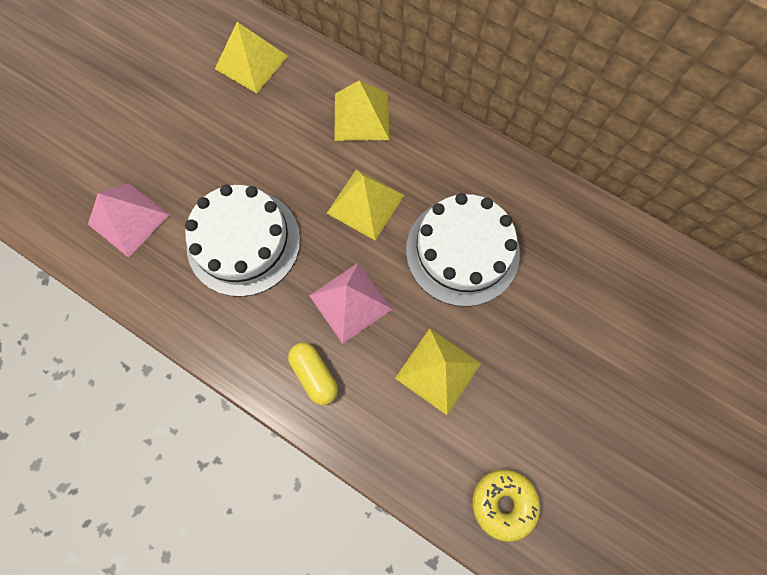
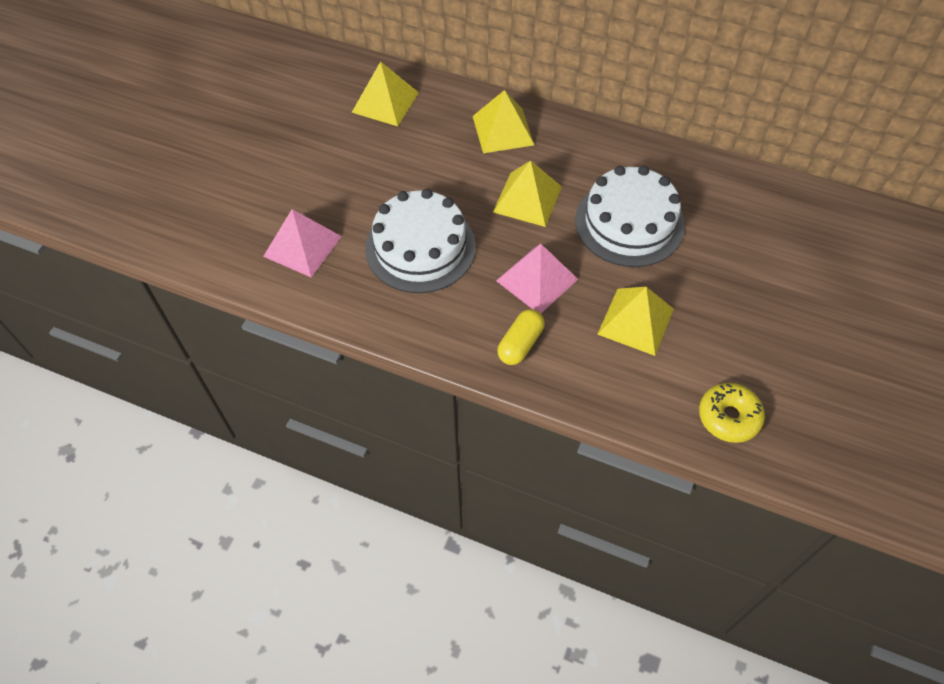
camera: 10 degrees left, 15 degrees down
yellow capsule [288,342,338,405] -> yellow capsule turned 75 degrees clockwise [497,309,545,365]

